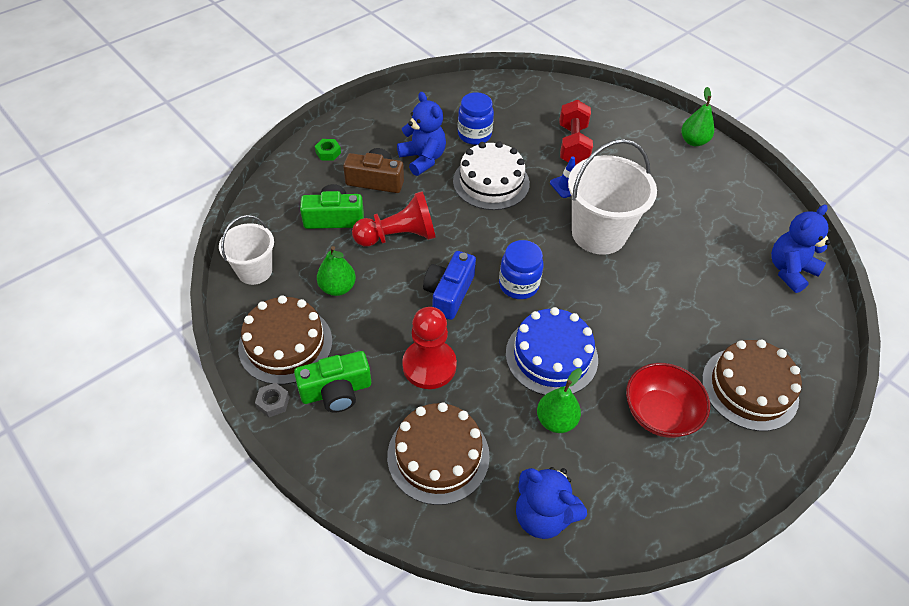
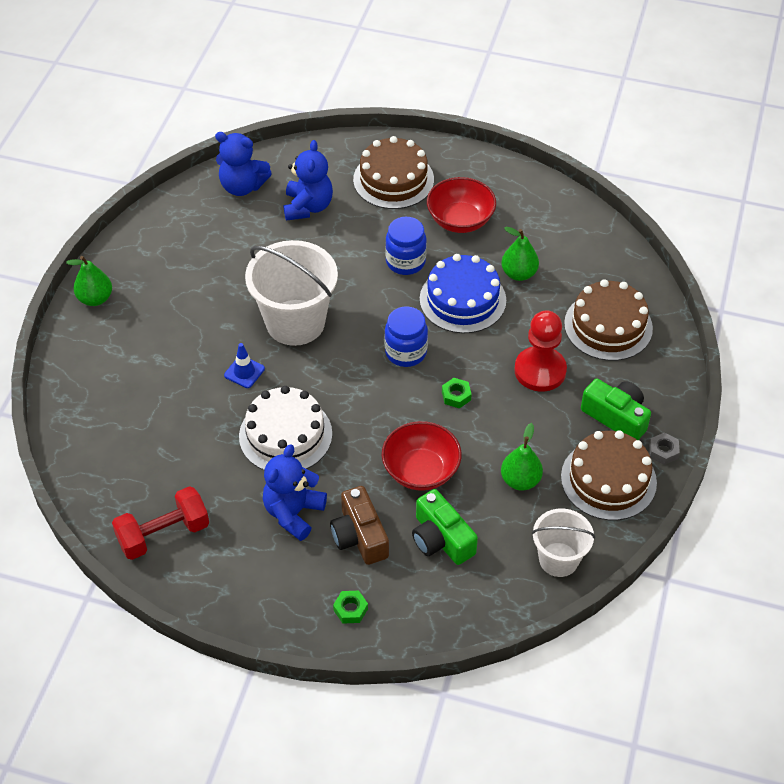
camera: 120 degrees left, 0 degrees up
red pawn [352,191,436,246] -> red bowl [382,421,462,491]
blue camera [423,251,476,320] -> green nut [442,378,472,408]
blue jar [458,92,494,145] -> blue jar moved to [385,217,427,275]
blue teddy bear [516,467,587,539] -> blue teddy bear moved to [284,140,333,221]
red dumbbell [560,100,593,165] -> red dumbbell moved to [112,486,209,560]

